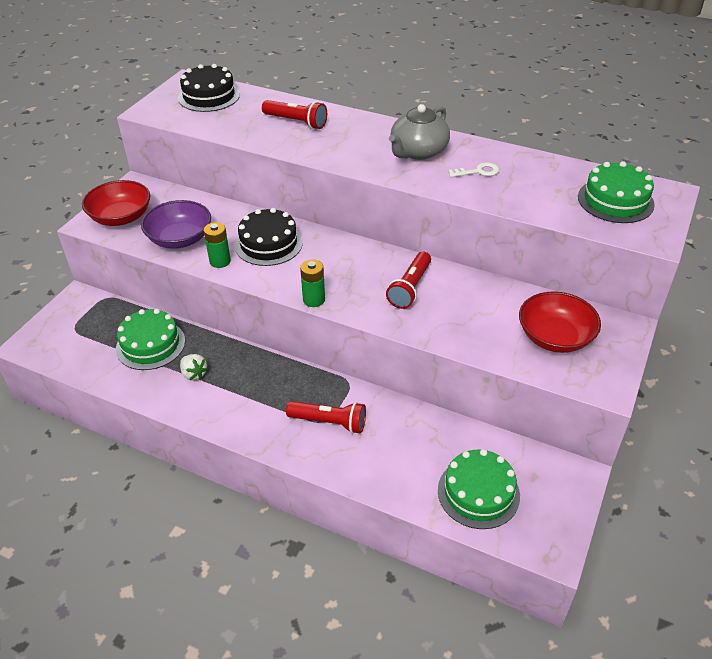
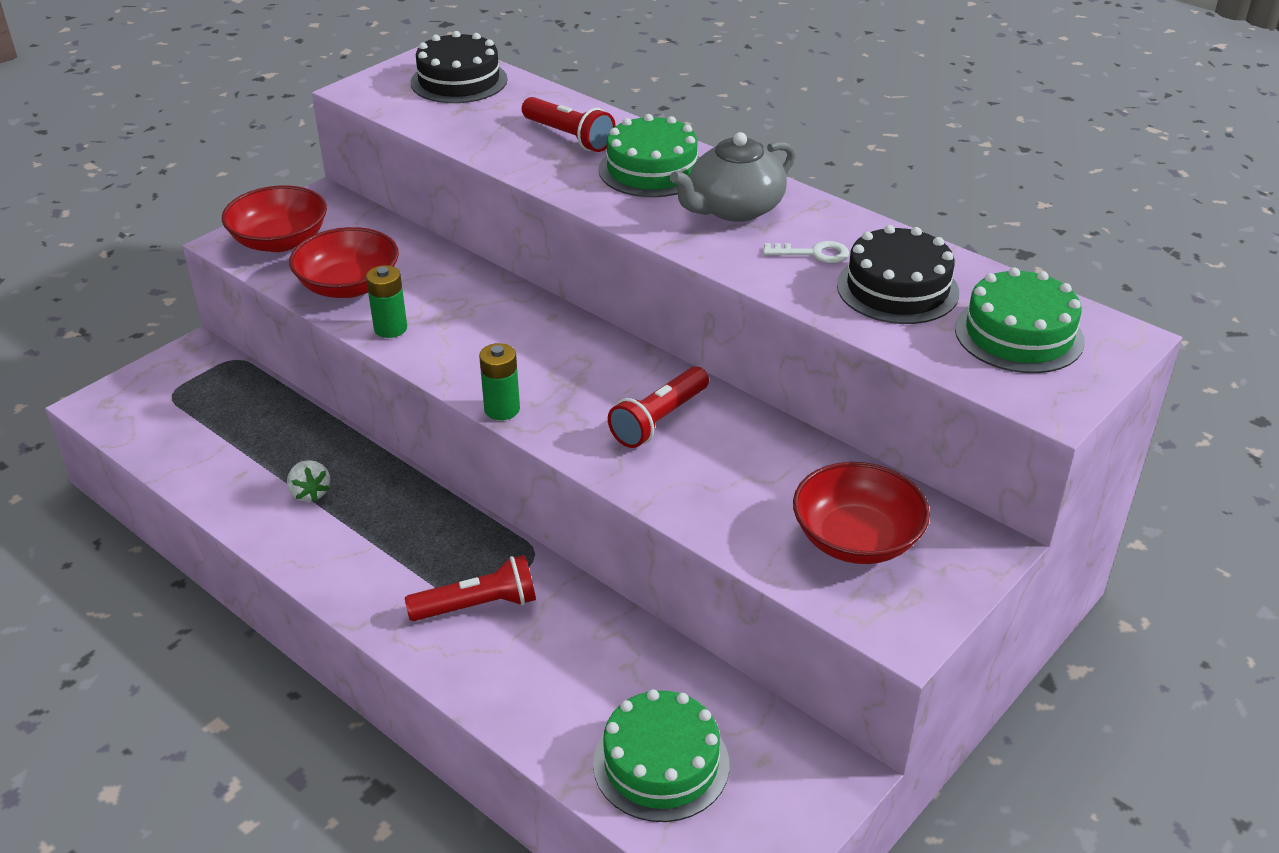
camera: 15 degrees right, 5 degrees down
green cake [116,309,185,370] -> green cake moved to [598,114,700,197]
purple bowl [141,200,211,249] -> red bowl [289,227,399,298]
black cake [235,208,303,266] -> black cake moved to [837,225,959,324]
red flashlight [286,401,366,434] -> red flashlight turned 45 degrees counterclockwise [405,555,536,621]

